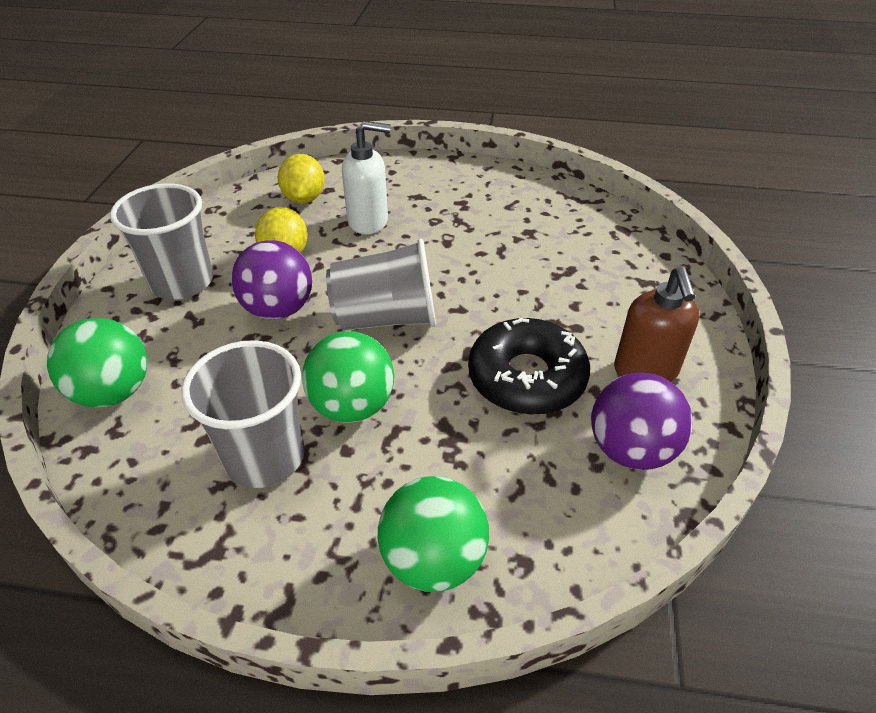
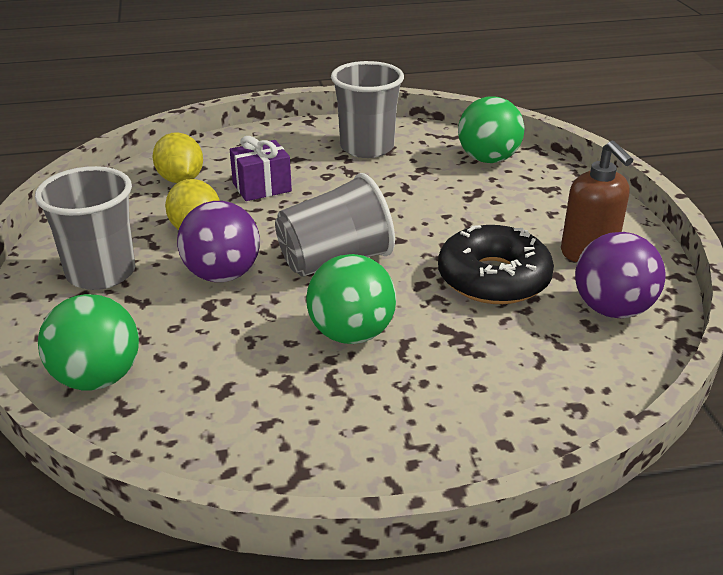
camera: 20 degrees left, 10 degrees down
grey cup [181,340,305,488] -> grey cup moved to [331,61,404,158]
white soap dispenser [342,121,391,234] -> purple gift [230,136,292,201]
green ball [378,476,489,592] -> green ball moved to [458,96,525,163]

